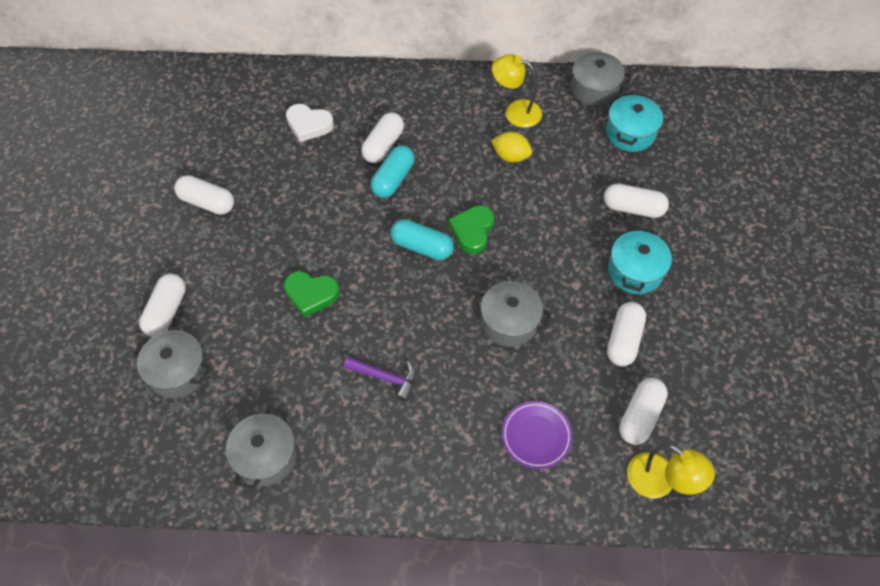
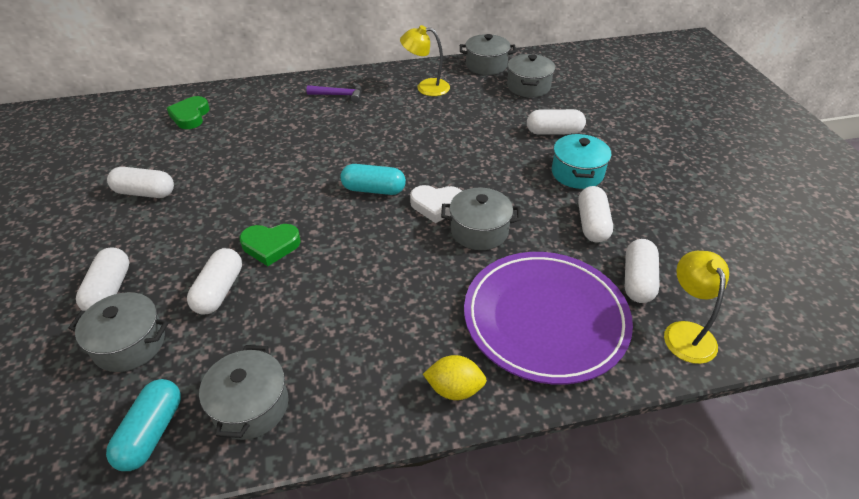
camera: 15 degrees left, 15 degrees down
white heart [286,104,334,142] -> white heart moved to [410,185,462,223]
purple hammer [343,356,416,401] -> purple hammer moved to [306,82,362,103]
white capsule [361,112,404,163] -> white capsule moved to [187,248,242,315]
turquoise capsule [371,145,414,198] -> turquoise capsule moved to [106,379,181,471]
green heart [449,205,494,254] -> green heart moved to [167,96,210,129]
yellow lemon [491,132,532,163] -> yellow lemon moved to [423,355,487,400]
purple plate [502,401,573,469] -> purple plate [464,252,633,385], size x2.15
turquoise pot [606,93,663,152] -> grey pot [507,54,555,97]
yellow lamp [627,445,715,499] -> yellow lamp turned 120 degrees counterclockwise [664,251,729,364]

